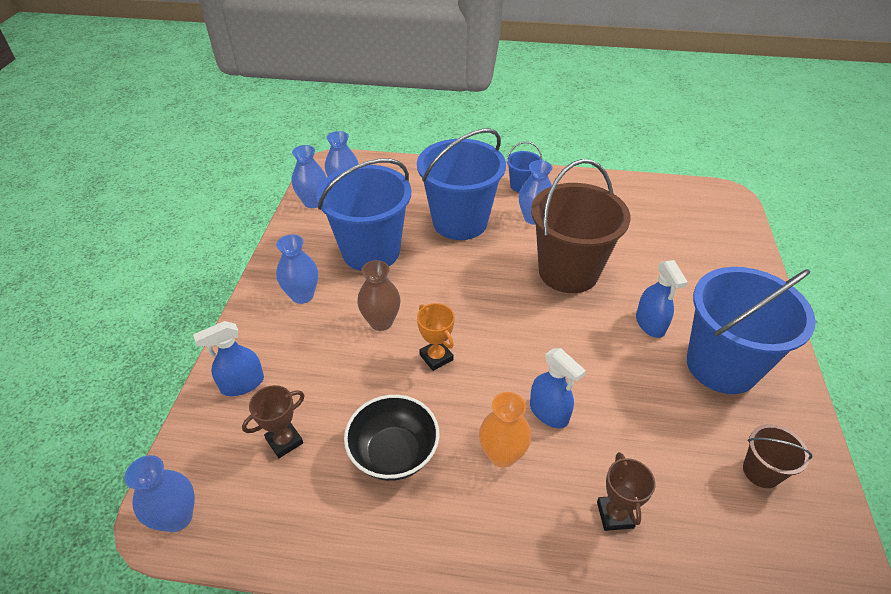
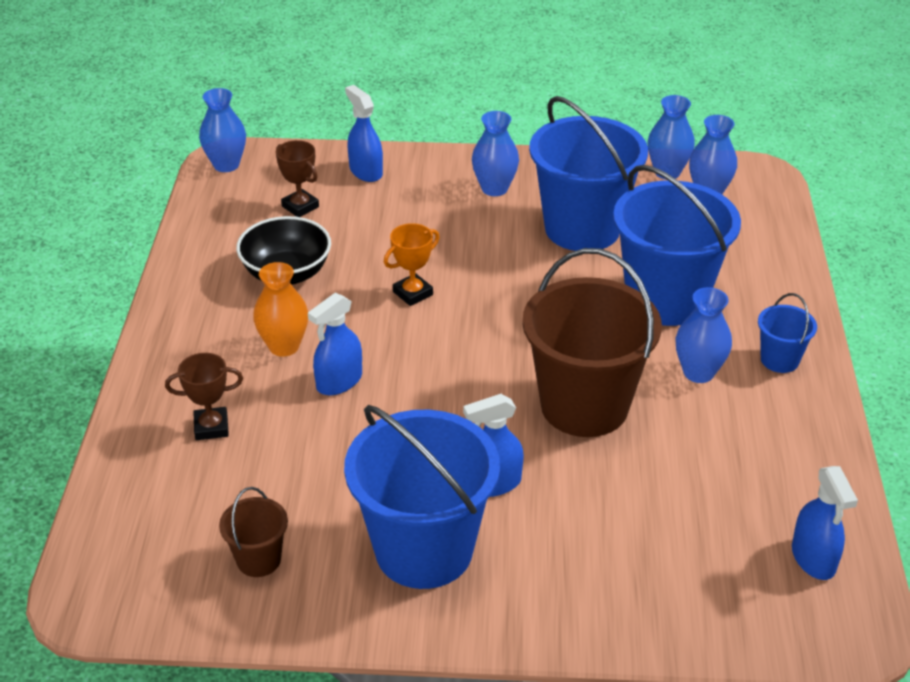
camera: 85 degrees right, 5 degrees down
brown vase [357,260,401,331] -> none
none -> blue spray bottle [792,466,858,580]

